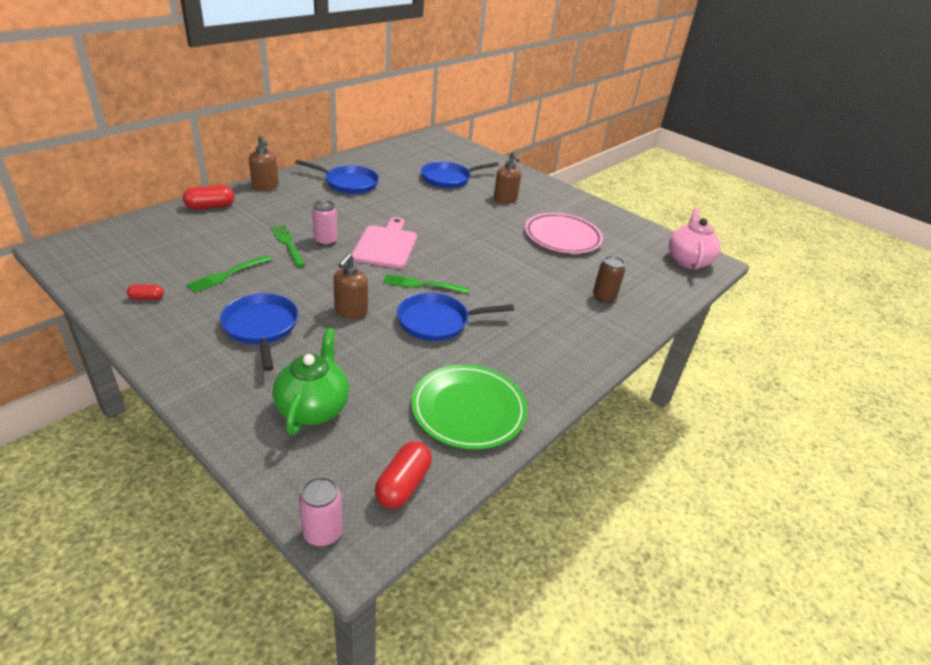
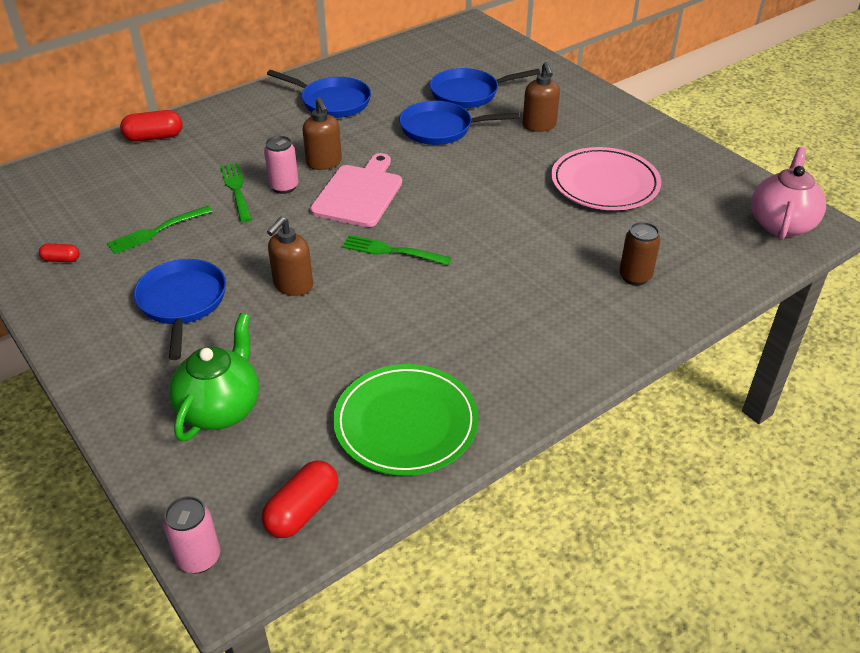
camera: 15 degrees right, 5 degrees up
brown soap dispenser [249,136,279,191] -> brown soap dispenser moved to [302,97,342,170]
blue pan [397,293,514,341] -> blue pan moved to [399,101,520,145]

